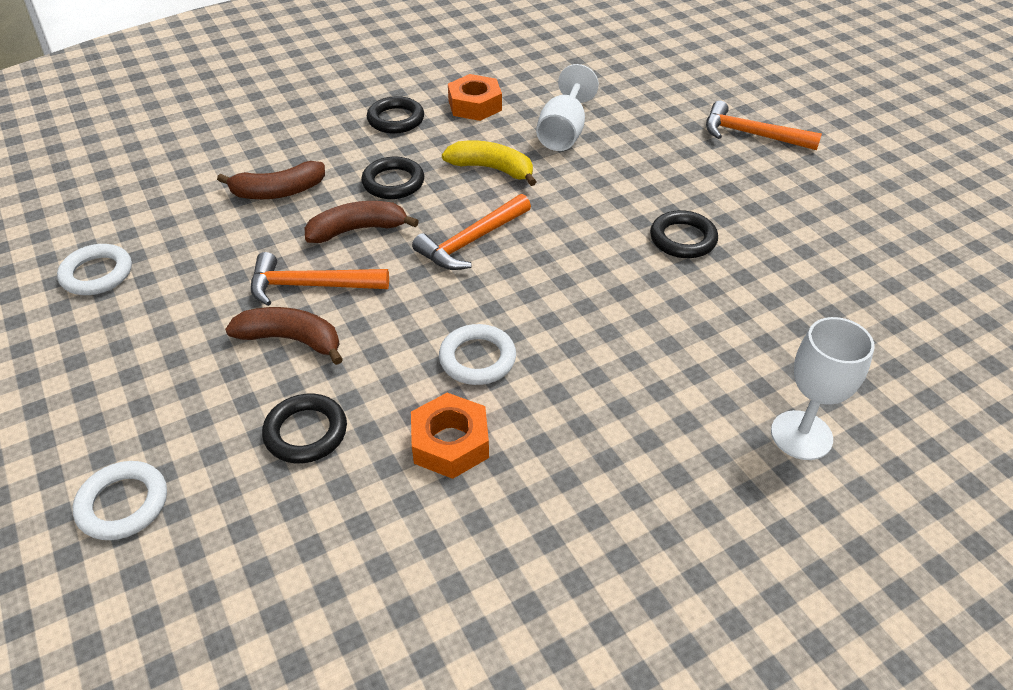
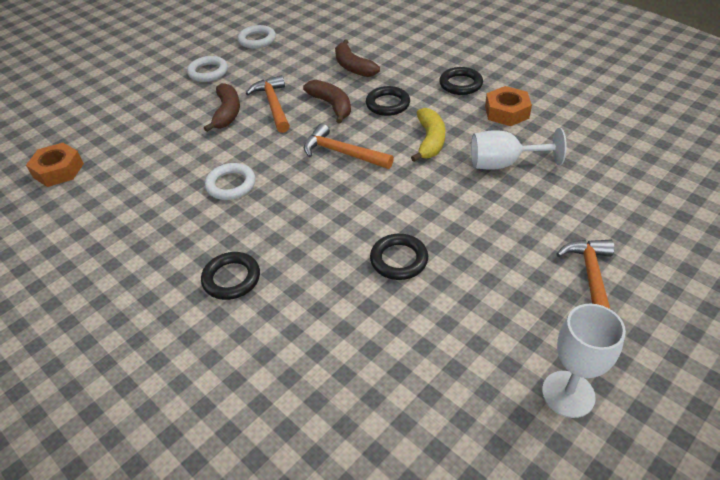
camera: 75 degrees right, 0 degrees up
white ring [73,461,167,540] -> white ring moved to [187,56,228,82]
black ring [262,394,347,463] -> black ring moved to [201,252,260,300]
orange nut [411,393,489,479] -> orange nut moved to [26,143,84,187]
white goblet [771,317,874,460] -> white goblet moved to [542,304,626,418]

